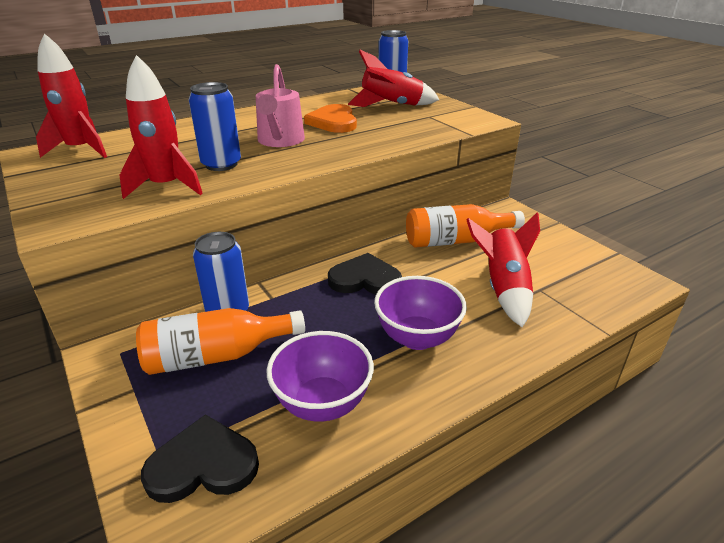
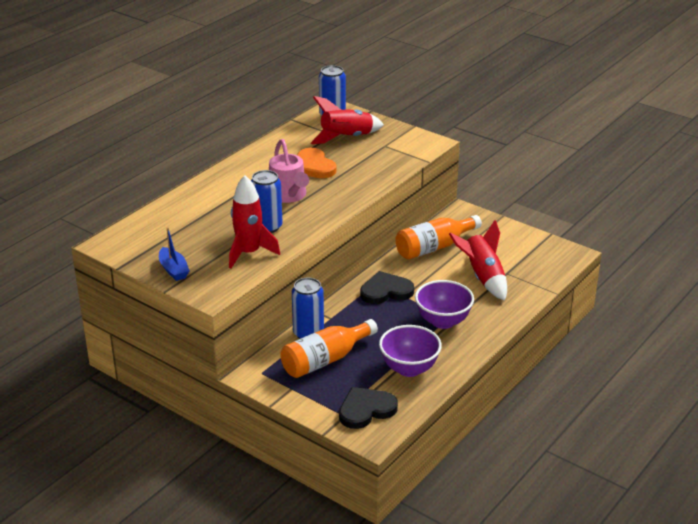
camera: 20 degrees left, 0 degrees up
red rocket [36,33,107,158] -> none
none -> blue boat [159,227,190,281]

